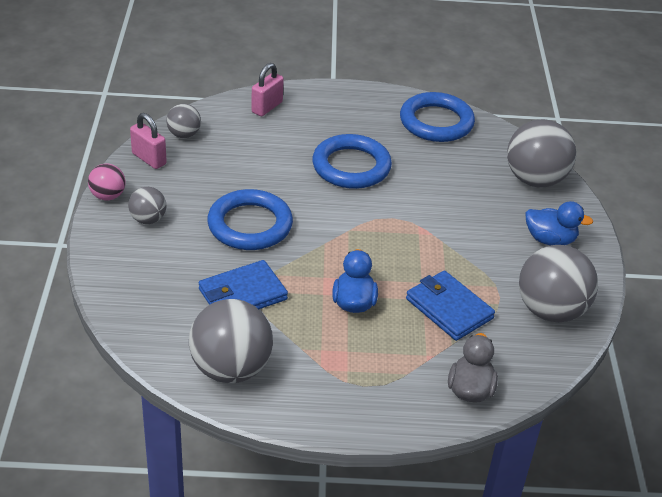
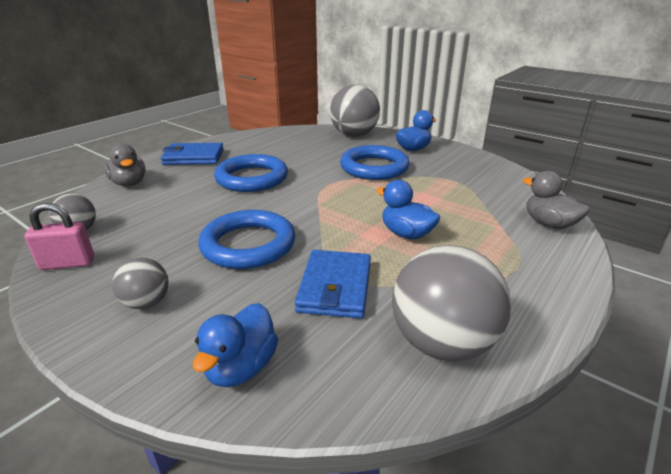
camera: 50 degrees left, 10 degrees down
pink ball [88,164,126,200] -> none
pink padlock [251,63,284,116] -> grey duck [104,144,145,186]
blue ring [400,92,475,142] -> blue ring moved to [340,145,410,180]
blue wallet [406,270,495,341] -> blue wallet moved to [161,143,224,165]
grey ball [519,245,598,323] -> none
none -> blue duck [193,303,278,387]

